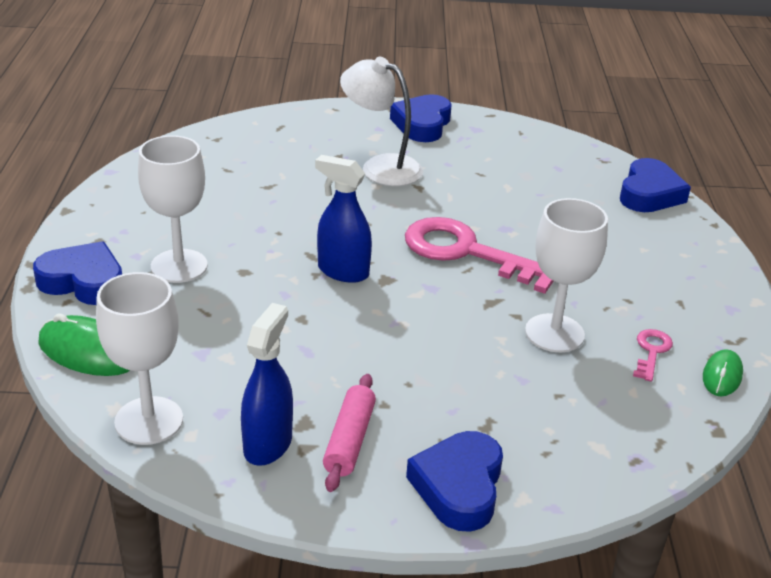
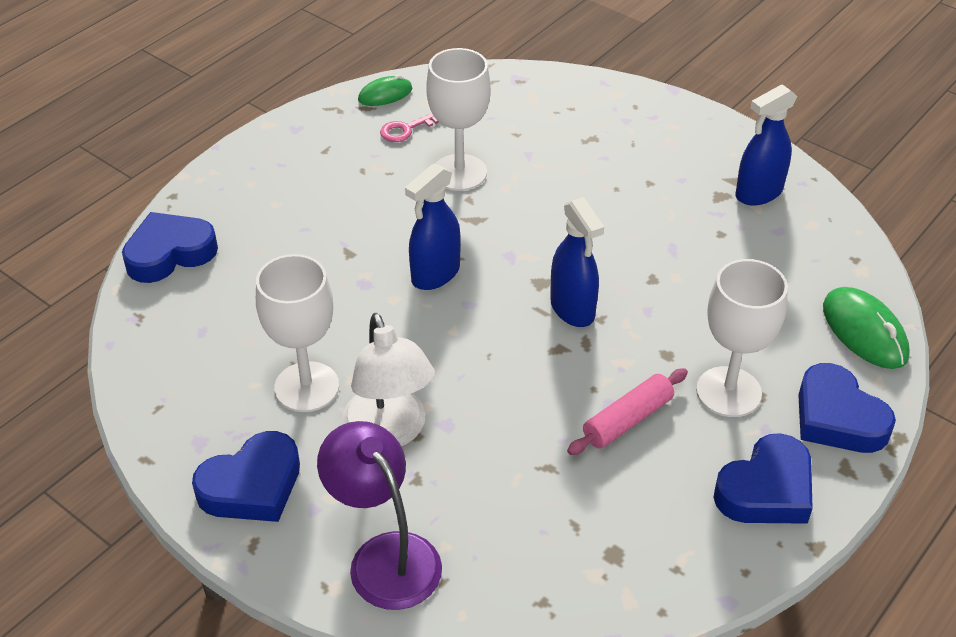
camera: 140 degrees left, 10 degrees up
white goblet [96,272,183,445] -> white goblet moved to [256,254,339,412]
pink rolling pin [323,374,376,492] -> pink rolling pin moved to [567,368,688,455]
pink key [405,217,554,294] -> blue spray bottle [405,164,461,290]
blue heart [406,431,503,532] -> blue heart moved to [714,433,813,524]
none -> purple lamp [317,421,442,610]

